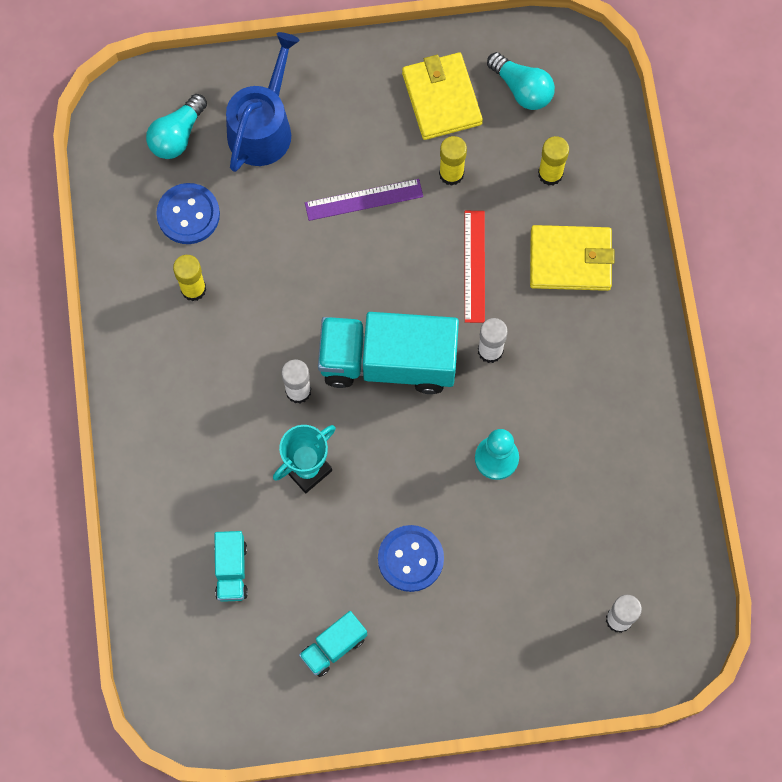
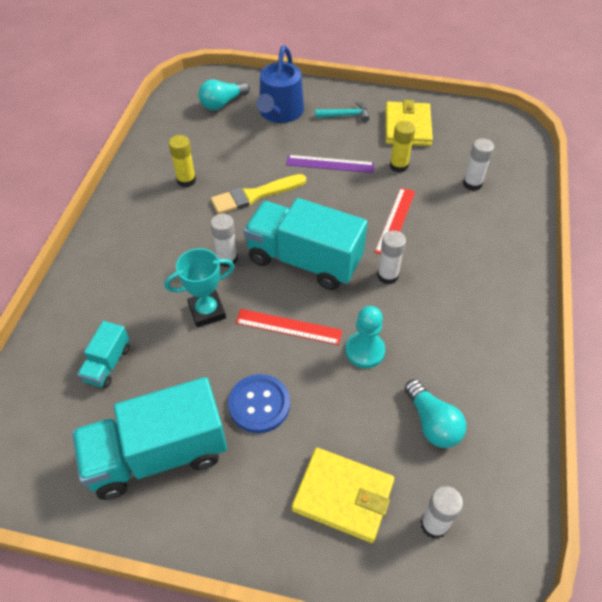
camera: 20 degrees right, 20 degrees down
blue button [156,183,220,244] -> none
blue watering can [226,32,300,172] -> blue watering can turned 150 degrees clockwise [256,45,304,123]
turquoise truck [299,611,367,677] -> turquoise truck [72,377,227,500], size x2.10
turquoise light bulb [487,52,555,110] -> turquoise light bulb moved to [404,379,466,448]
yellow wallet [530,225,614,291] -> yellow wallet moved to [292,448,394,543]
yellow glue stick [538,136,569,186] -> white glue stick [463,138,494,191]
none -> yellow brush [211,174,306,214]
none -> red ruler [235,309,343,345]
none -> turquoise hammer [315,101,369,122]

